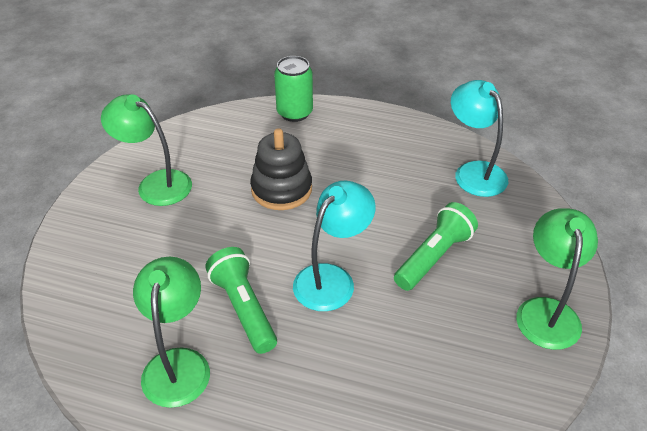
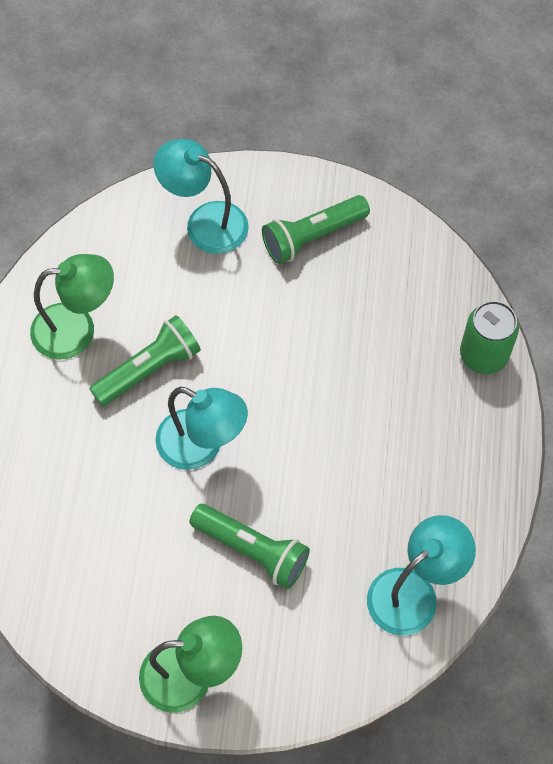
camera: 80 degrees right, 20 degrees up
green lamp [101,94,192,206] -> green flashlight [262,195,370,264]
black stacking toy [250,128,312,210] -> none
none -> turquoise lamp [153,139,249,254]

